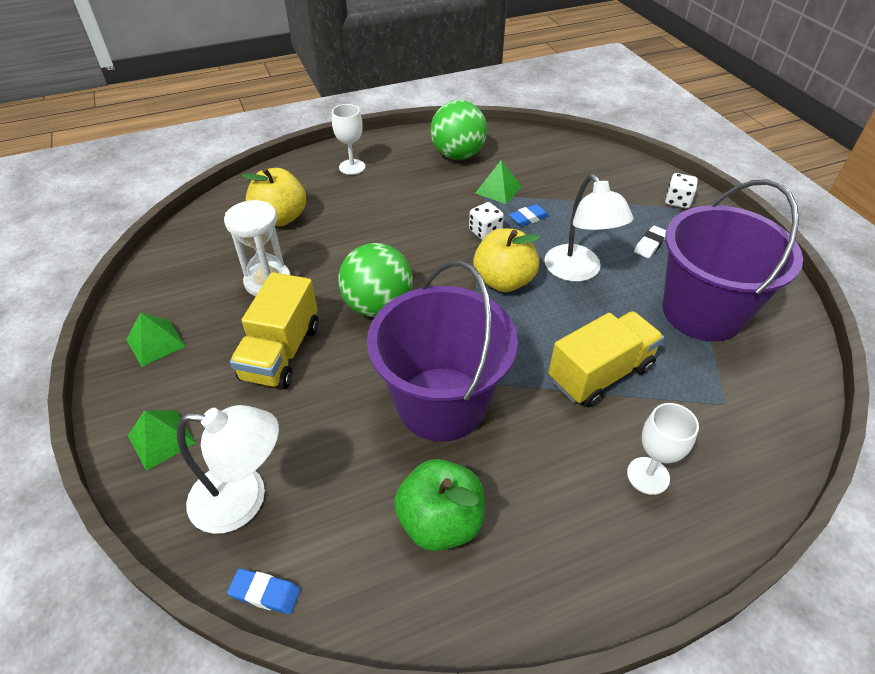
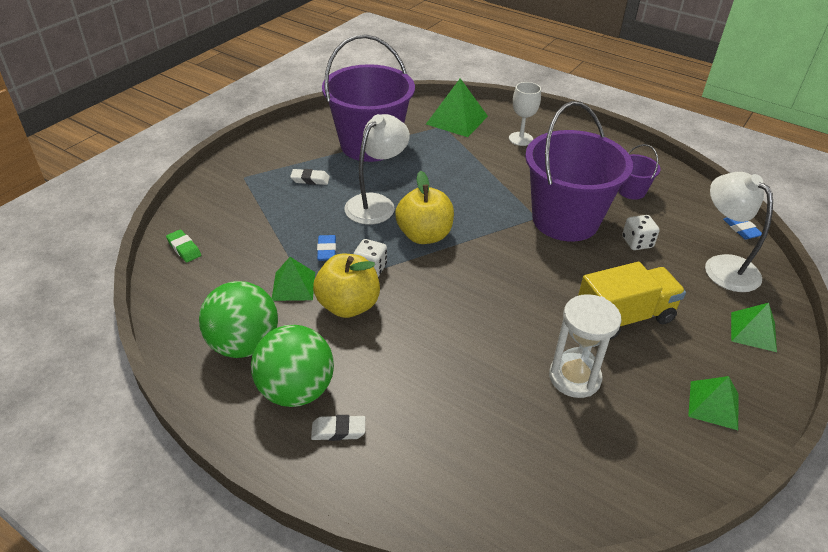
camera: 125 degrees left, 5 degrees down
yellow apple [242,168,306,226] -> yellow apple moved to [313,254,380,318]
white goblet [332,104,365,175] -> white eraser [311,415,365,441]
green ball [338,243,413,317] -> green ball moved to [251,325,334,407]
green apple [394,459,485,551] -> purple bucket [618,144,661,200]
blue eraser [509,204,549,227] -> blue eraser turned 60 degrees clockwise [317,235,336,261]
yellow truck [549,311,664,408] -> none
white dice [665,173,698,208] -> white dice moved to [622,215,660,250]
none -> green eraser [166,230,201,262]
none -> green pyramid [426,78,488,137]

